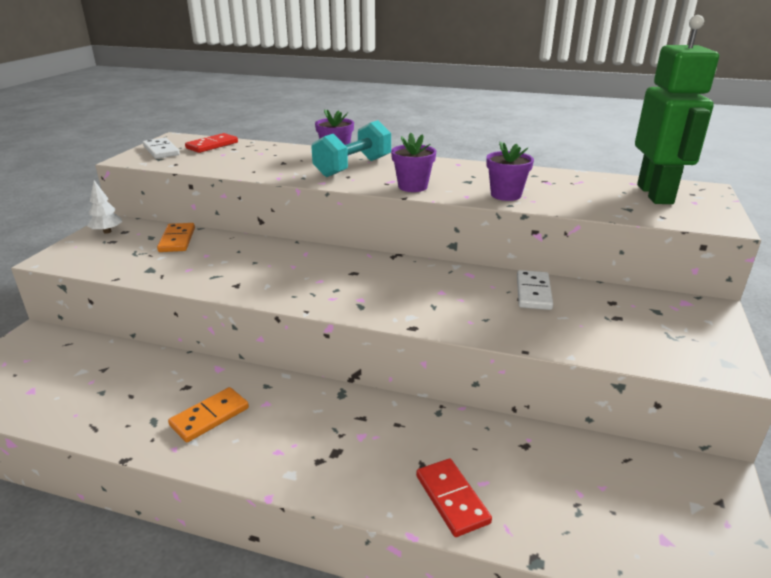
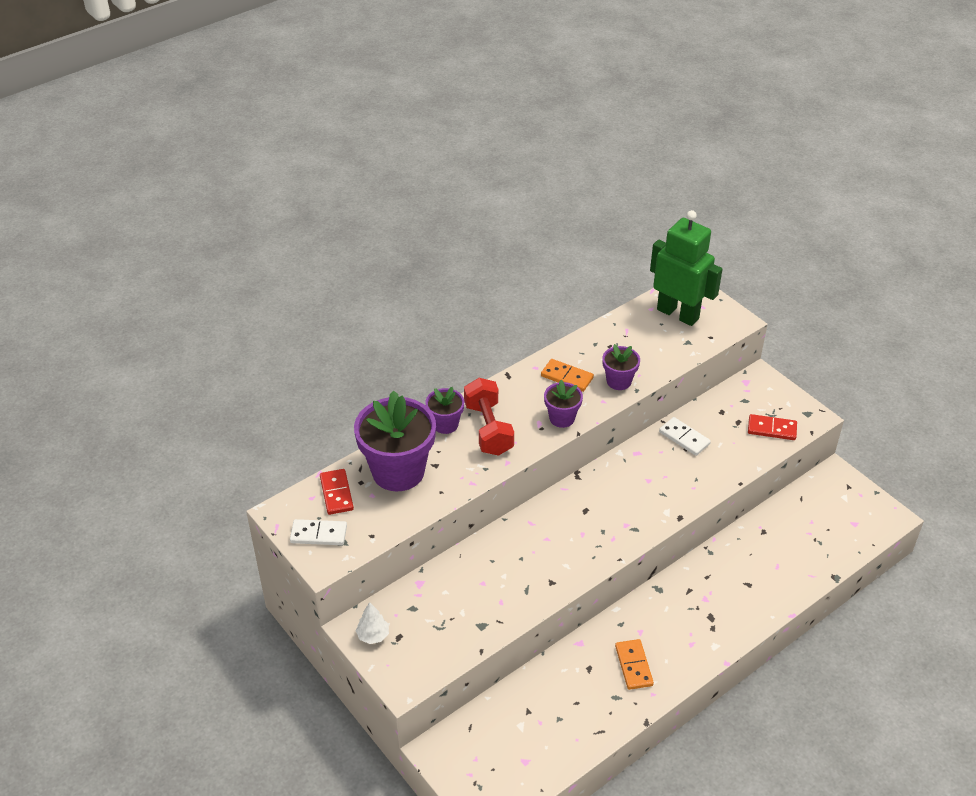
camera: 55 degrees left, 15 degrees up
orange domino [157,223,195,252] -> orange domino moved to [541,359,594,392]
turquoise dumbbell [311,120,391,177] -> red dumbbell [464,378,514,456]
red domino [416,458,492,537] -> red domino moved to [748,414,797,440]
none -> purple flower pot [354,391,436,492]

